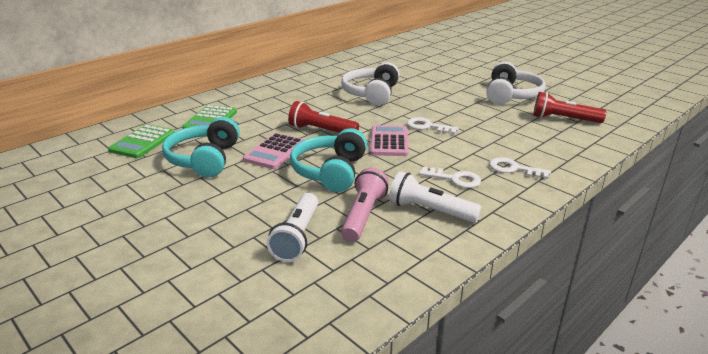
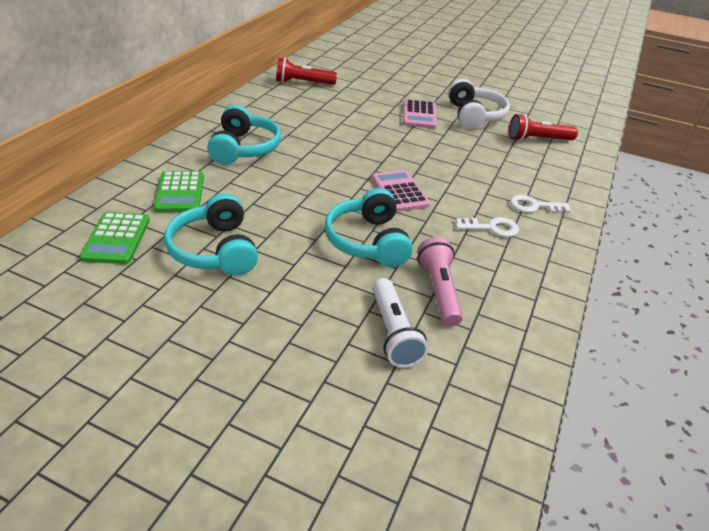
camera: 25 degrees left, 10 degrees up
pink calculator [243,133,304,169] -> pink calculator moved to [403,99,437,129]
red flashlight [288,101,359,133] -> red flashlight moved to [276,58,337,85]
white headphones [341,62,400,106] -> none
white flashlight [389,171,482,223] -> none
white key [407,117,459,134] -> none
none -> turquoise headphones [207,105,281,164]

